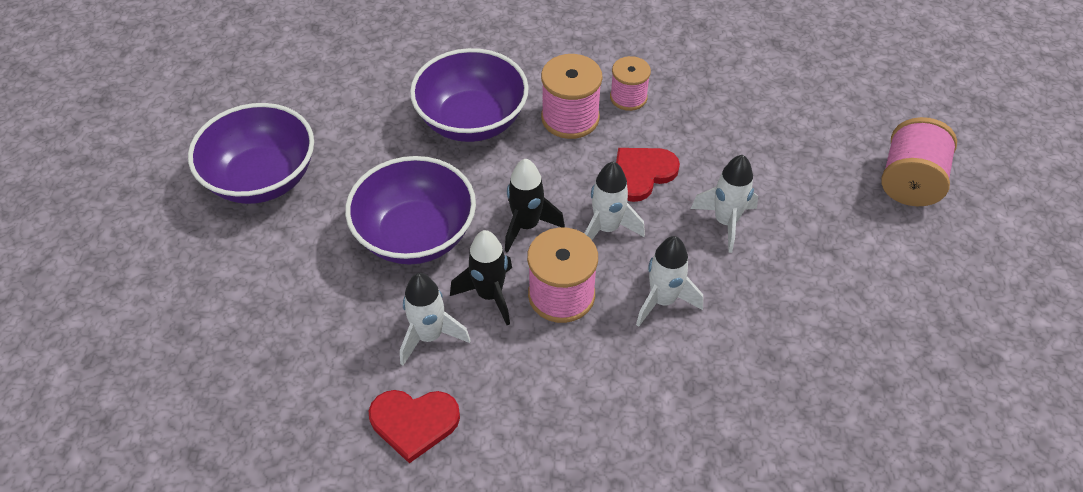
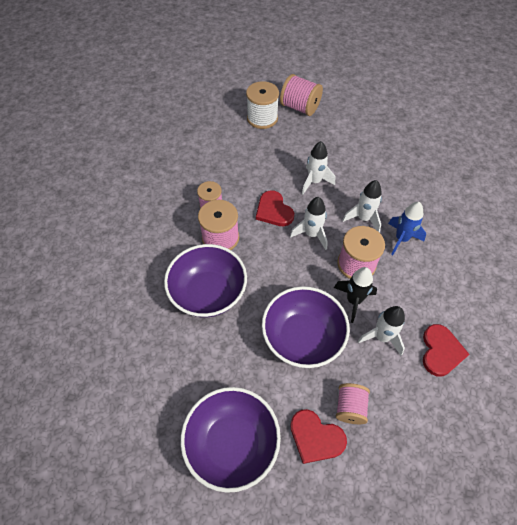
camera: 80 degrees left, 5 degrees up
black rocket [505,158,565,253] -> none
none -> white spool [246,81,279,129]
none -> red heart [290,409,347,464]
none -> pink spool [336,383,370,424]
none -> blue rocket [388,202,426,255]

